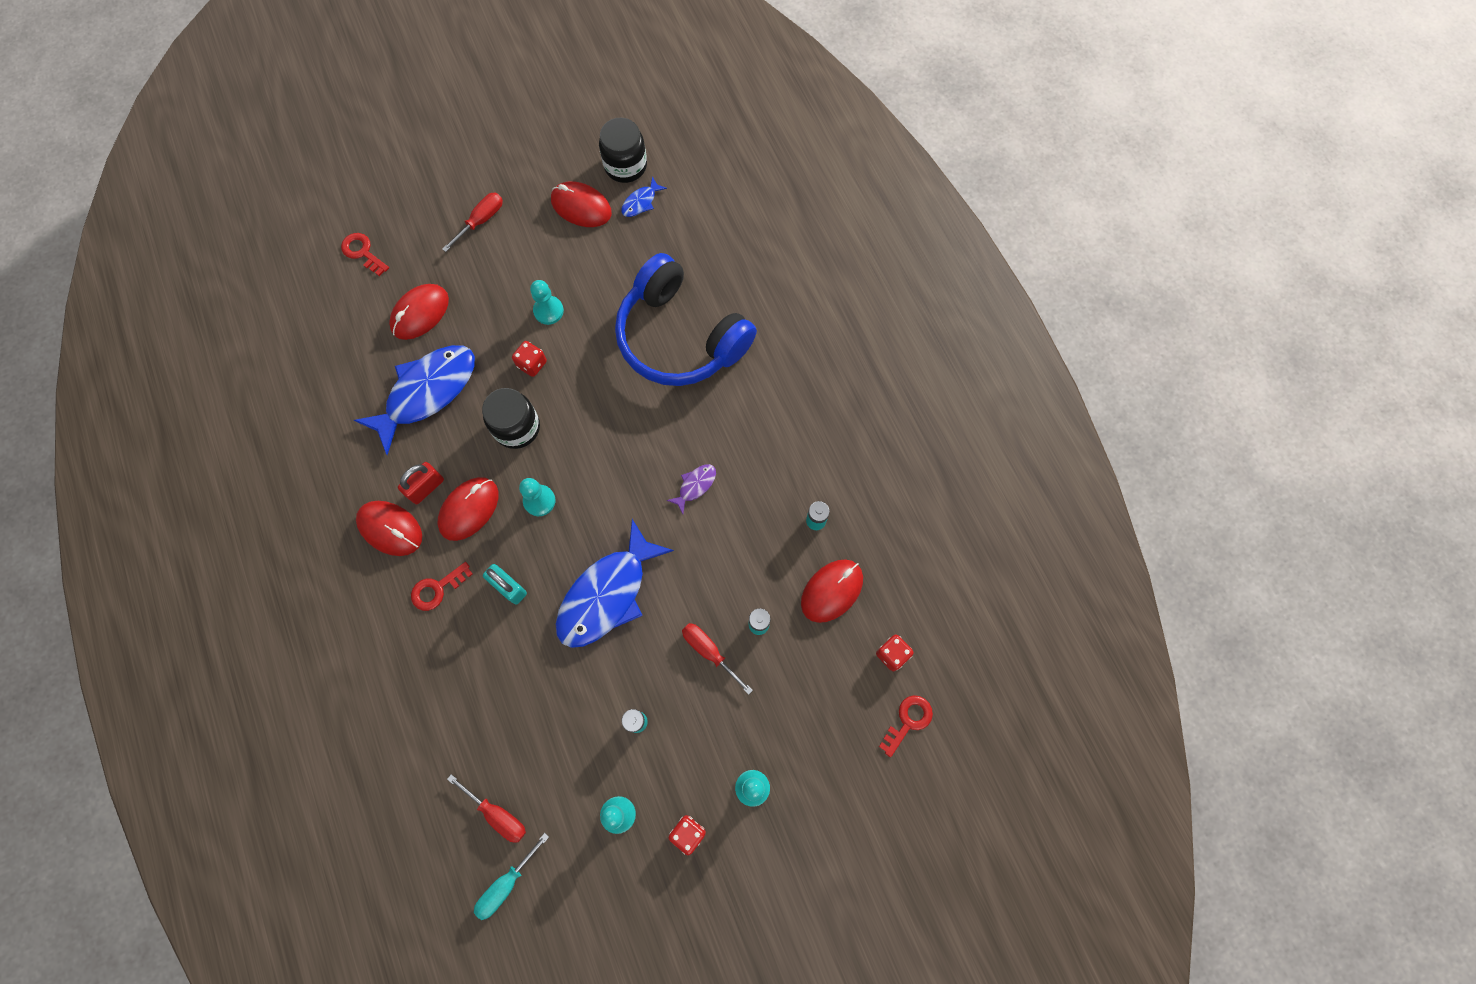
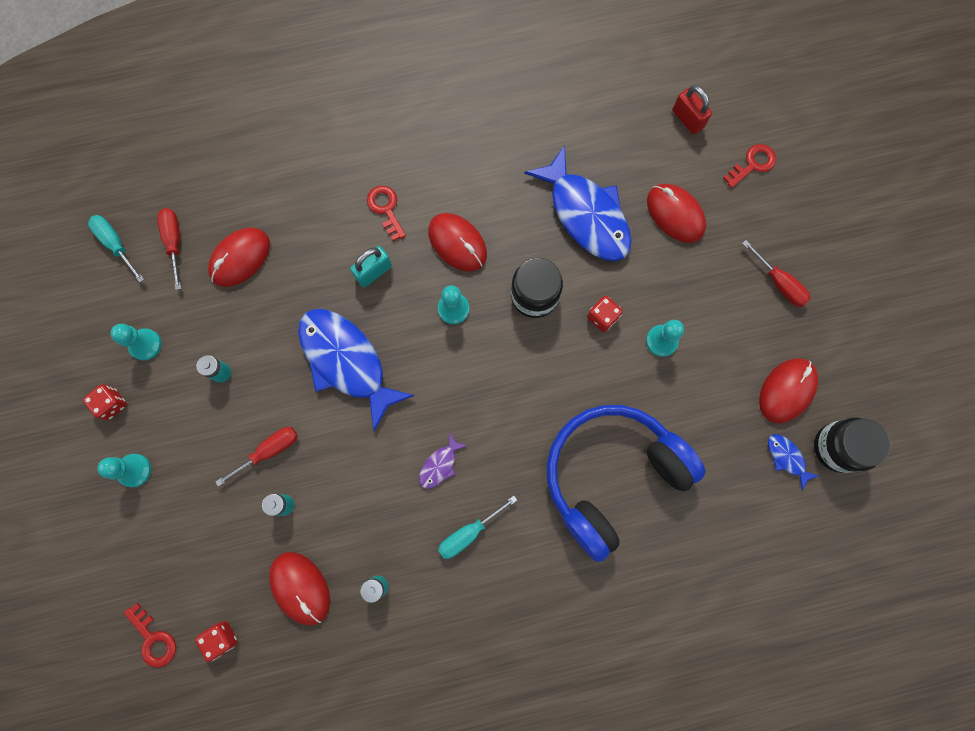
camera: 100 degrees right, 5 degrees up
red mouse [356,501,422,556] -> red mouse moved to [208,228,270,287]
red padlock [398,462,444,504] -> red padlock moved to [672,85,712,135]
red screwdriver [447,774,526,843] -> red screwdriver turned 120 degrees clockwise [157,208,181,290]
purple fish [667,464,716,514] -> purple fish turned 75 degrees clockwise [419,433,468,489]
none -> turquoise screwdriver [438,496,517,559]

